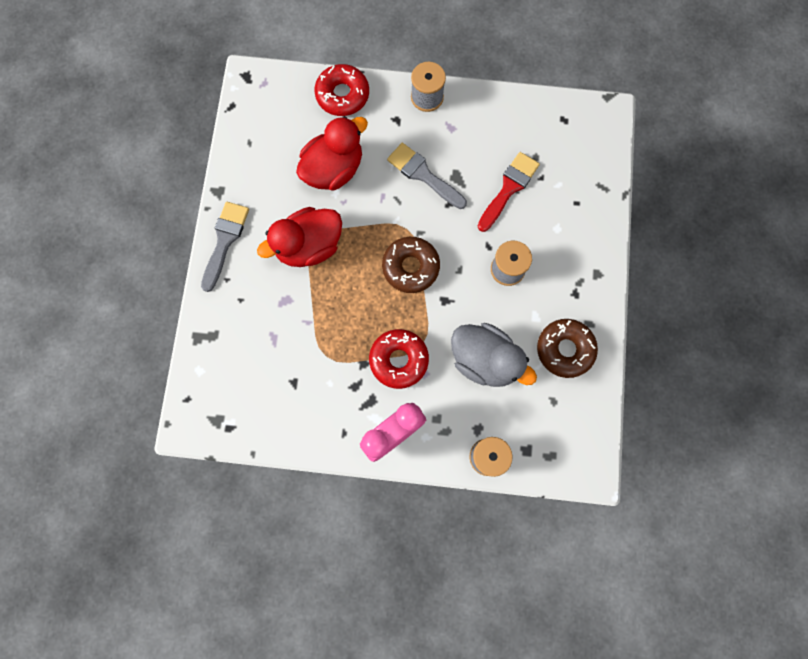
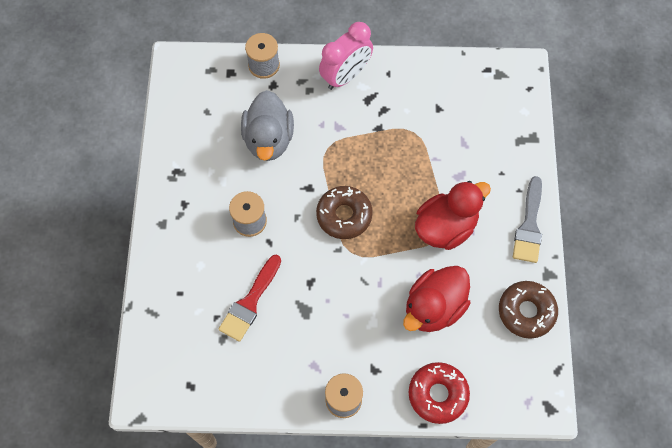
camera: 175 degrees right, 10 degrees down
red donut [369,329,429,389] -> none
grey brush [387,143,467,209] -> none
grey duck [451,323,537,387] -> grey duck turned 120 degrees counterclockwise [241,90,294,161]
brown donut [537,319,598,378] -> brown donut moved to [499,281,558,339]

